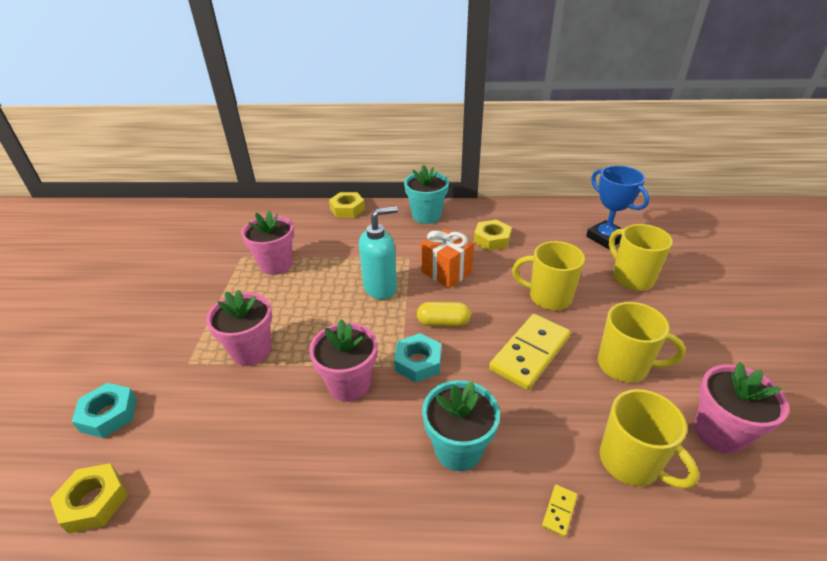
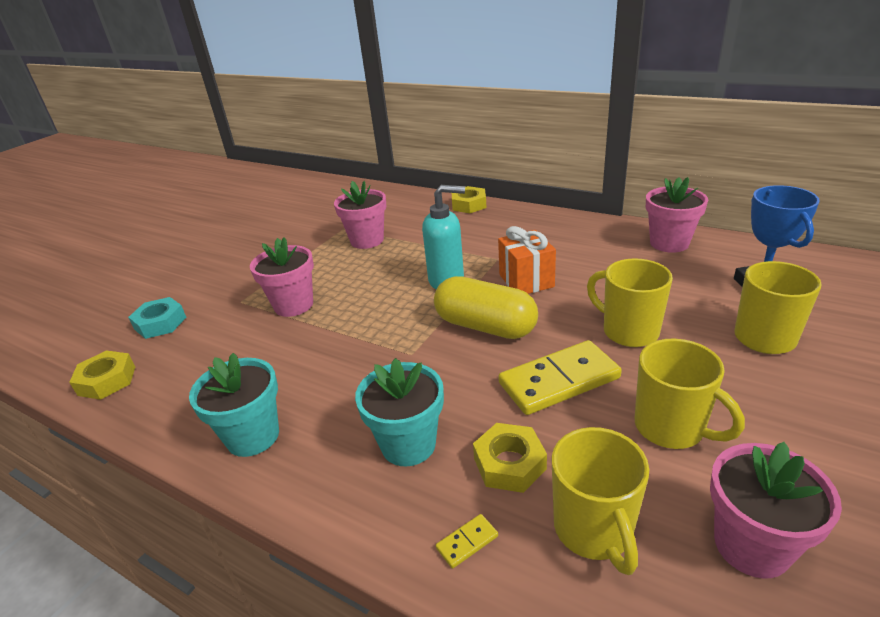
camera: 30 degrees right, 5 degrees down
pink flower pot [309,319,377,402] -> pink flower pot moved to [646,177,708,253]
turquoise nut [394,333,441,382] -> none
turquoise flower pot [404,165,449,224] -> turquoise flower pot moved to [189,353,279,457]
yellow capsule [417,302,471,326] -> yellow capsule [434,276,538,339], size x1.74
yellow nut [474,220,512,251] -> yellow nut moved to [473,423,547,493]

